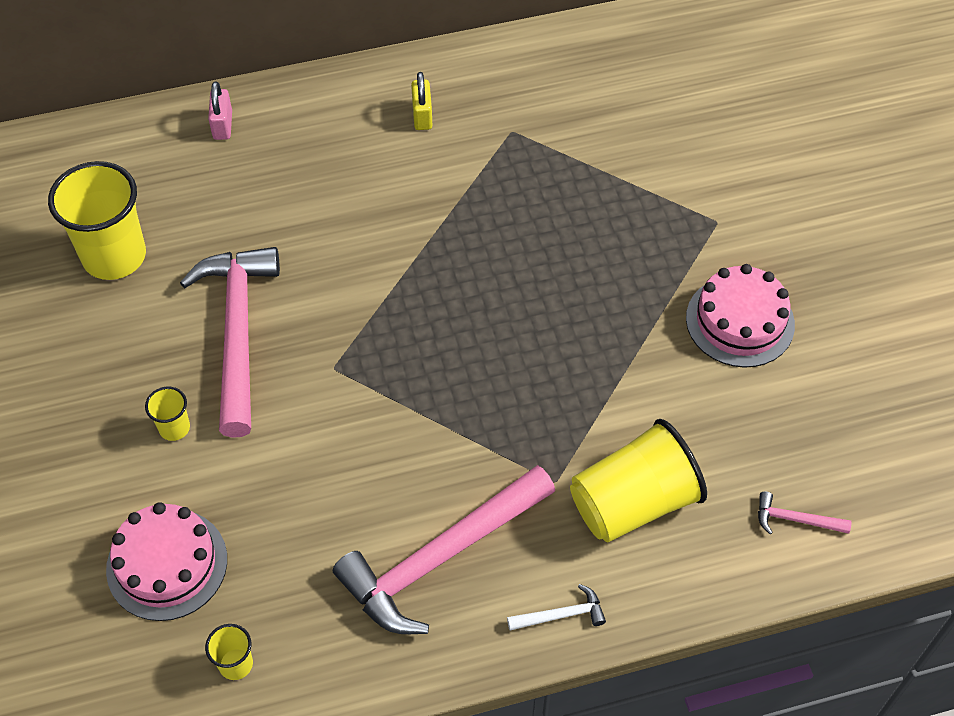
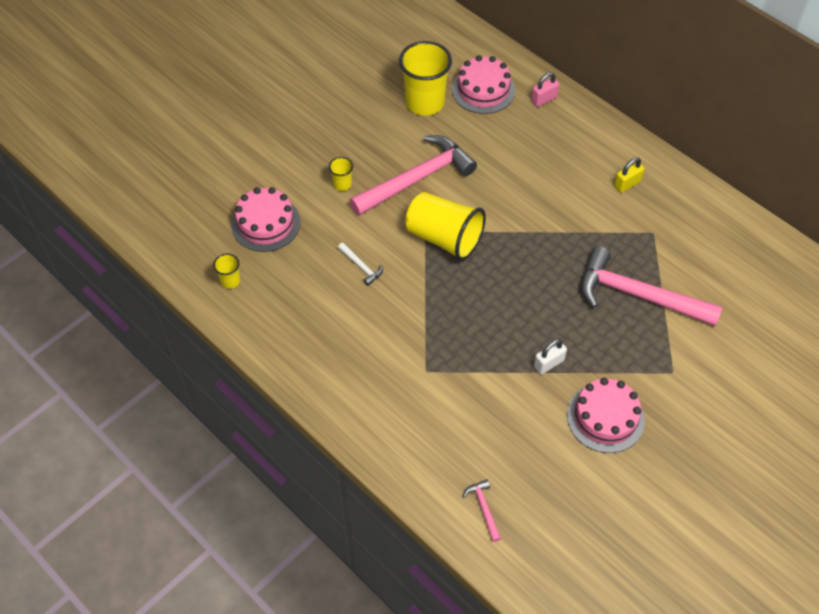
camera: 60 degrees right, 0 degrees up
pink hammer [333,465,555,634] -> pink hammer moved to [581,247,722,326]
white hammer [507,584,606,631] -> white hammer moved to [338,243,383,286]
yellow cup [570,419,707,542] -> yellow cup moved to [405,192,486,261]
none -> pink cake [452,55,515,114]
none -> white padlock [534,339,567,374]

